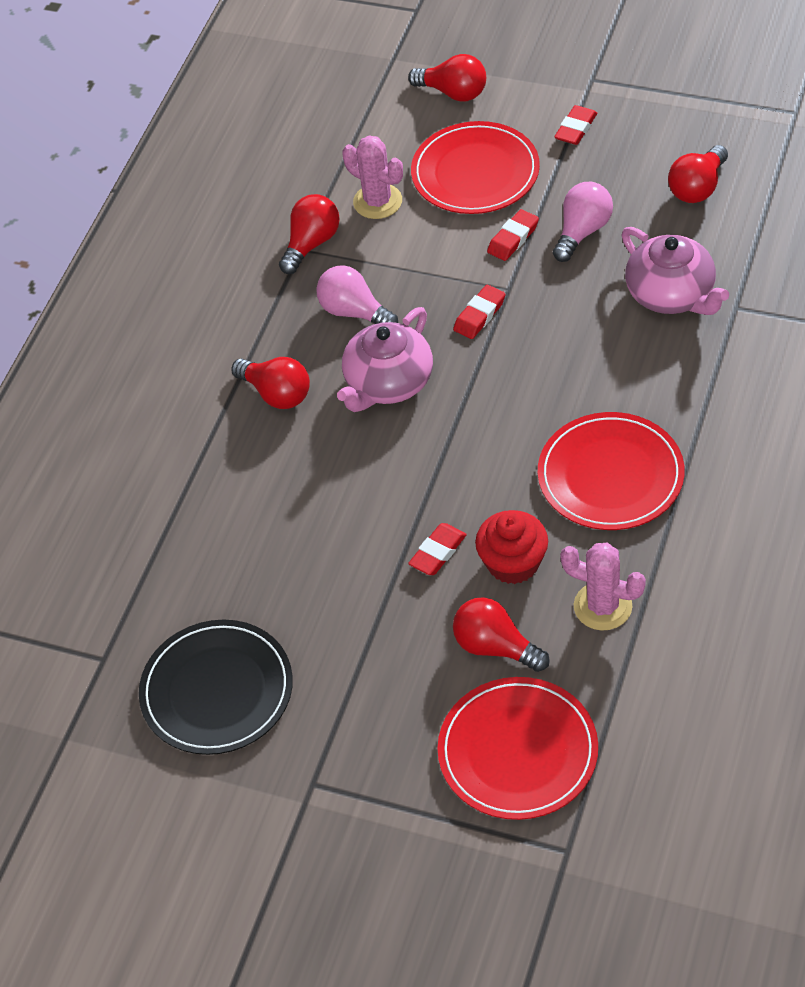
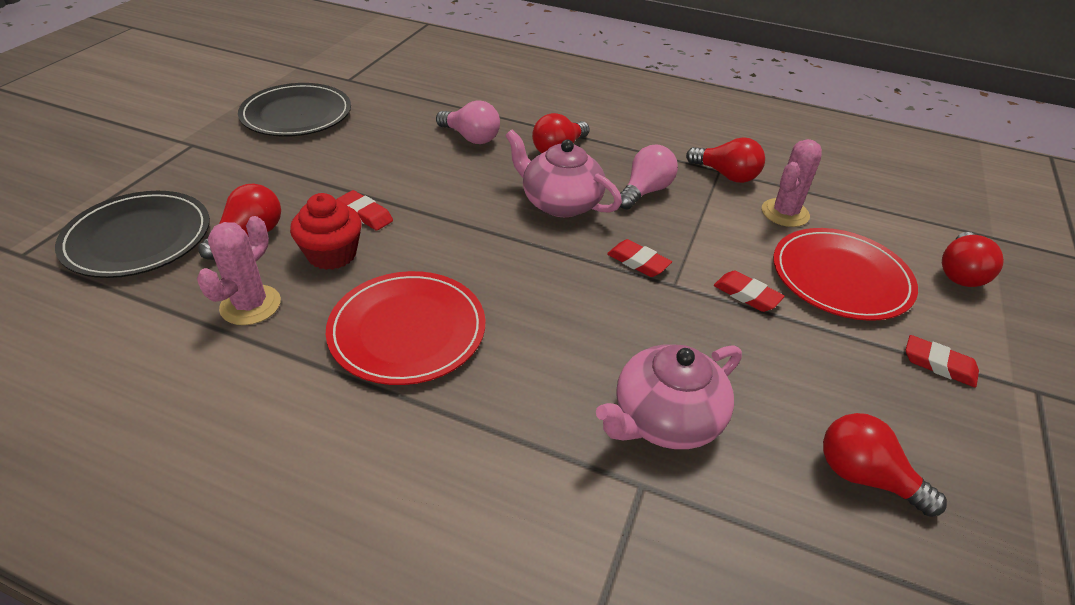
camera: 85 degrees right, 10 degrees down
red plate [438,677,598,820] -> black plate [55,191,210,278]
pink light bulb [553,182,613,262] -> pink light bulb moved to [436,100,500,144]

